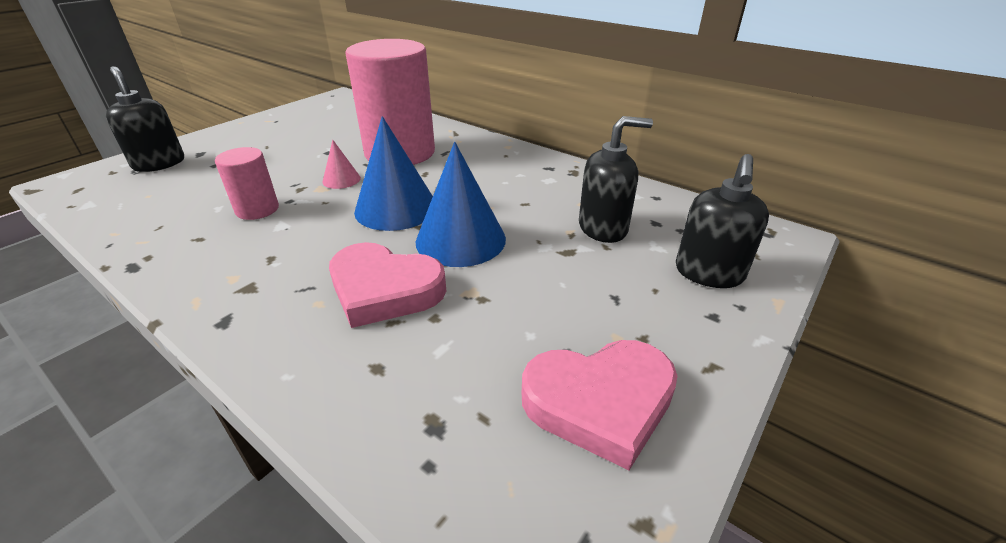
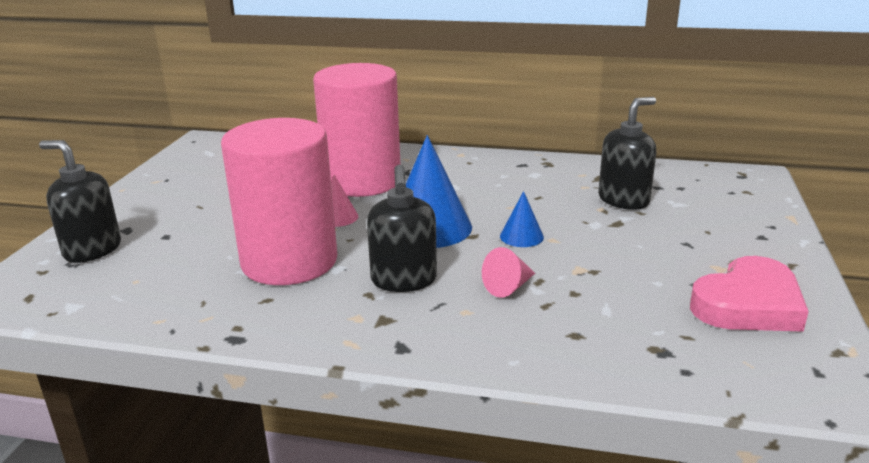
camera: 25 degrees left, 10 degrees down
pink cylinder [215,147,279,220] -> pink cylinder [221,118,337,285], size x2.07
pink heart [329,242,446,328] -> pink cone [482,247,535,298]
blue cone [416,142,506,267] -> blue cone [500,191,544,247], size x0.50
black soap dispenser [676,154,769,288] -> black soap dispenser moved to [367,165,437,292]

